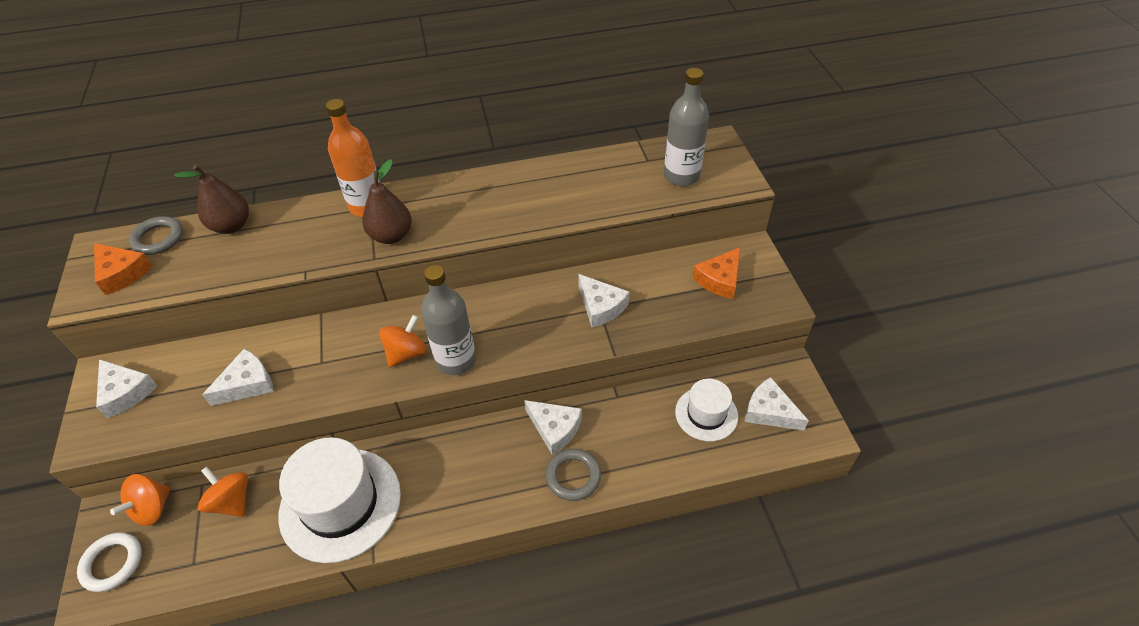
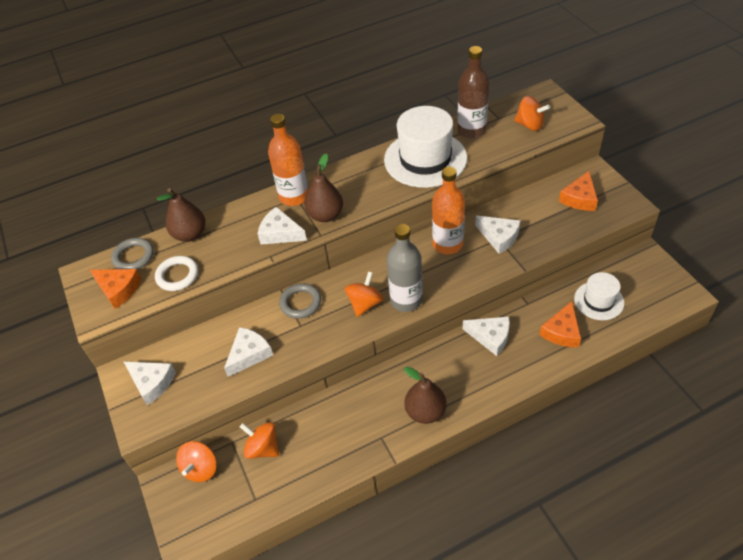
camera: 10 degrees left, 0 degrees up
white ring [77,532,142,592] -> white ring moved to [155,256,198,291]
white hat [278,437,401,563] -> white hat moved to [384,106,467,188]
grey ring [545,449,601,501] -> grey ring moved to [279,283,321,319]
grey bottle [664,68,709,186] -> orange spinning top [514,96,550,131]
white cheese [745,377,809,431] -> white cheese moved to [258,207,307,245]
none -> brown pear [404,367,447,424]
none -> orange bottle [432,167,465,254]
none -> brown bottle [457,46,489,138]
none -> orange cheese [539,301,581,347]

